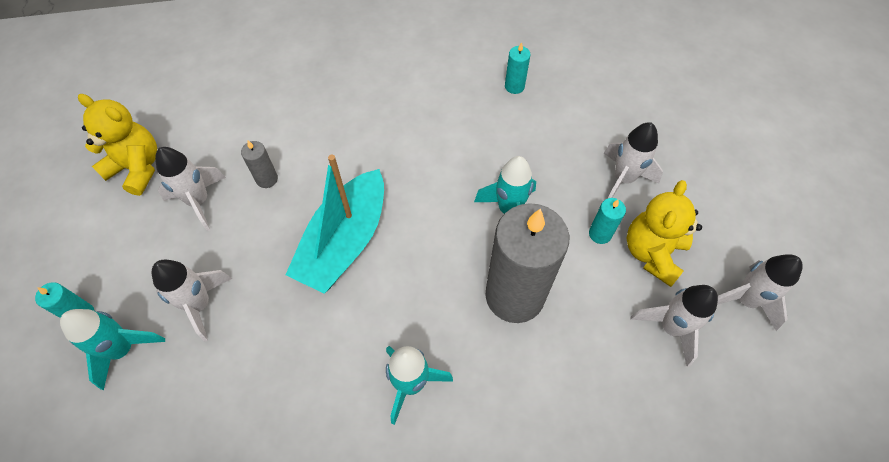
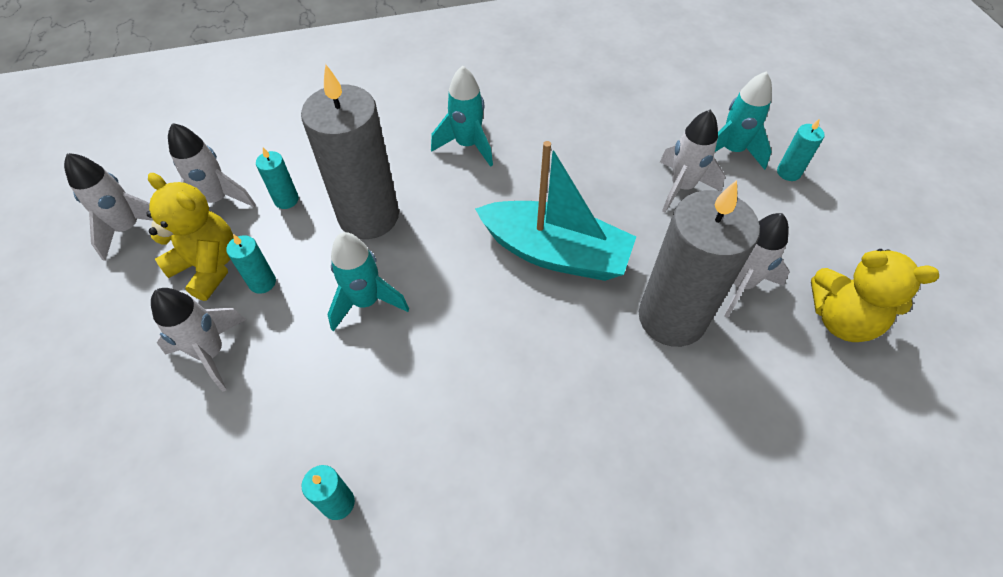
camera: 175 degrees right, 5 degrees down
grey candle [241,141,278,188] -> grey candle [639,180,760,347], size x2.43
turquoise boat [285,154,384,294] -> turquoise boat turned 90 degrees clockwise [475,141,636,281]
yellow teddy bear [627,180,702,287] -> yellow teddy bear turned 75 degrees counterclockwise [146,173,234,301]
none -> turquoise candle [256,147,299,209]

